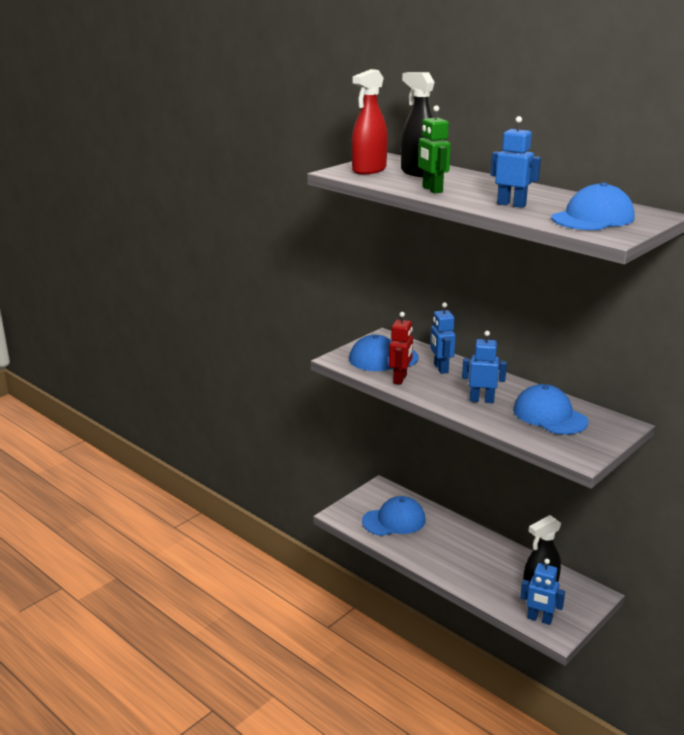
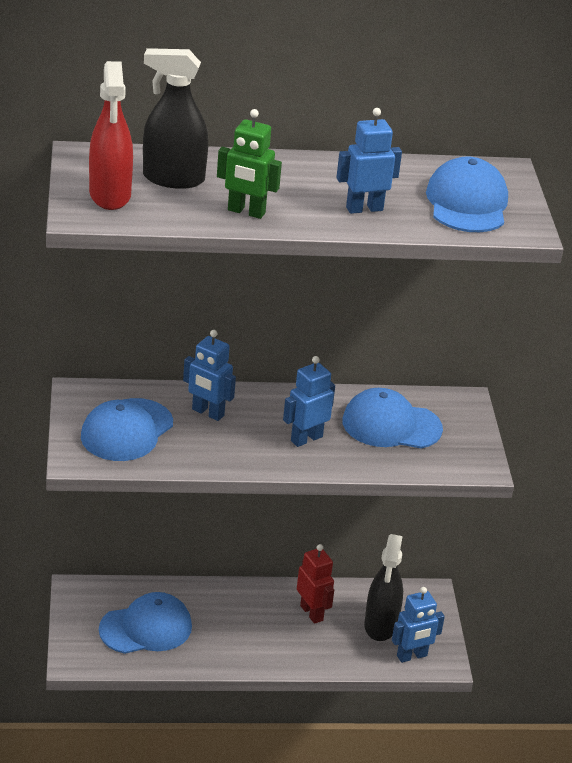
camera: 50 degrees left, 10 degrees up
blue cap [362,496,425,536] -> blue cap turned 45 degrees clockwise [99,592,192,654]
red robot [389,312,413,385] -> red robot moved to [297,544,334,624]

